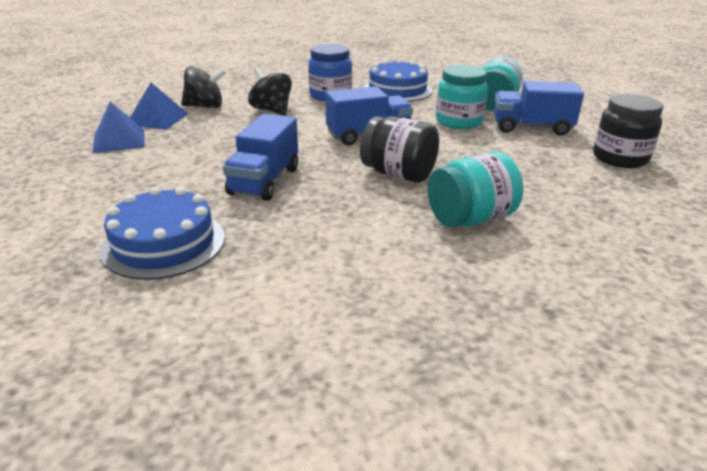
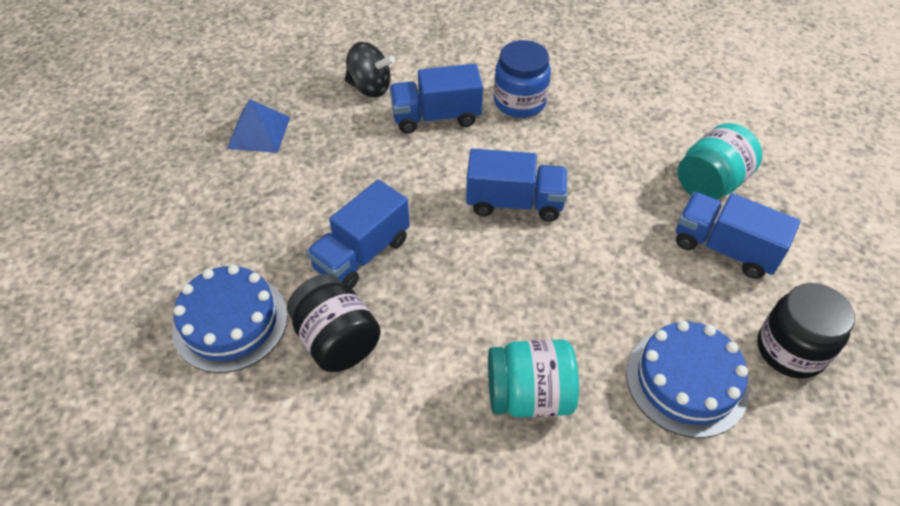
camera: 25 degrees right, 20 degrees up
blue pyramid [130,83,188,130] -> none
black spinning top [248,67,292,116] -> blue truck [390,64,483,134]
black jar [360,116,439,183] -> black jar moved to [287,274,381,372]
blue cake [363,59,433,102] -> blue cake moved to [626,320,749,438]
turquoise jar [436,65,488,129] -> none

